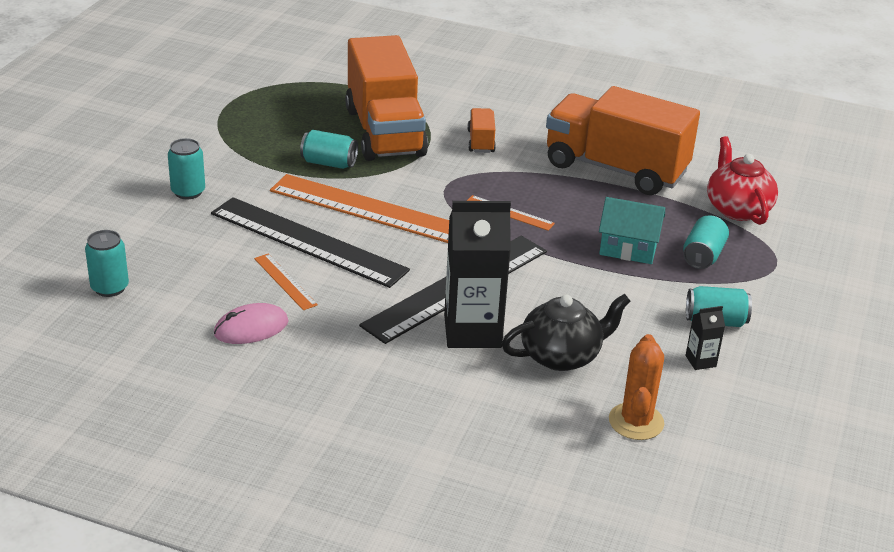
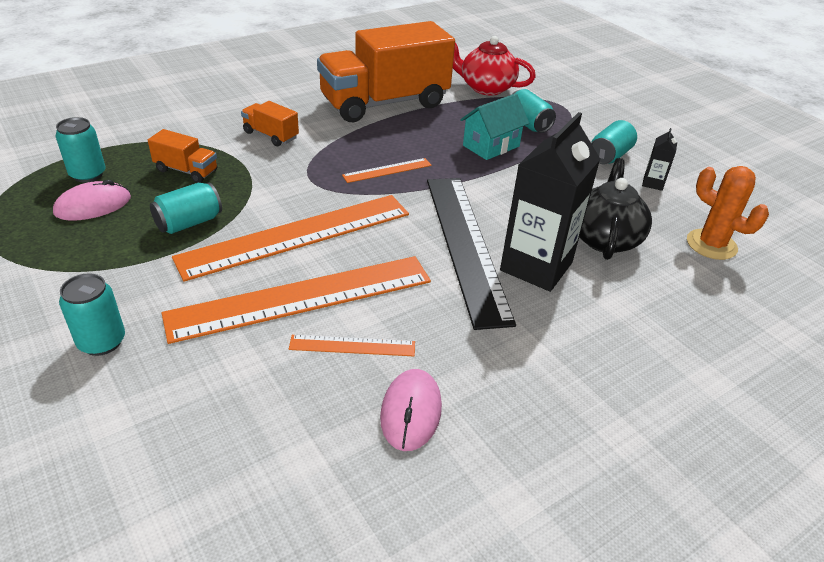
camera: 55 degrees left, 5 degrees up
turquoise can [85,230,129,297] -> turquoise can moved to [56,117,105,182]
black ruler [211,197,410,288] -> orange ruler [162,256,431,344]
orange truck [345,35,428,161] -> orange truck [148,129,217,183], size x0.42
none -> pink mouse [53,180,131,221]

